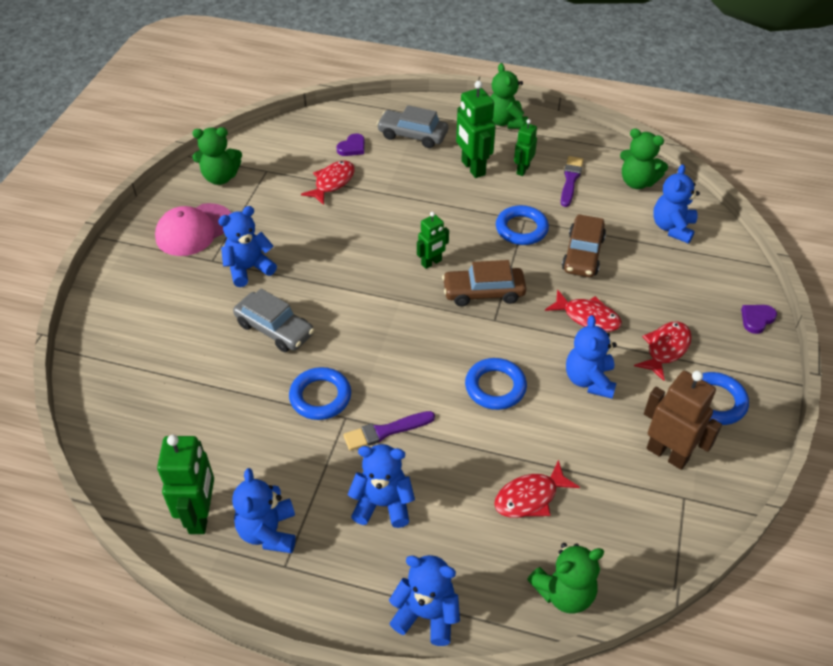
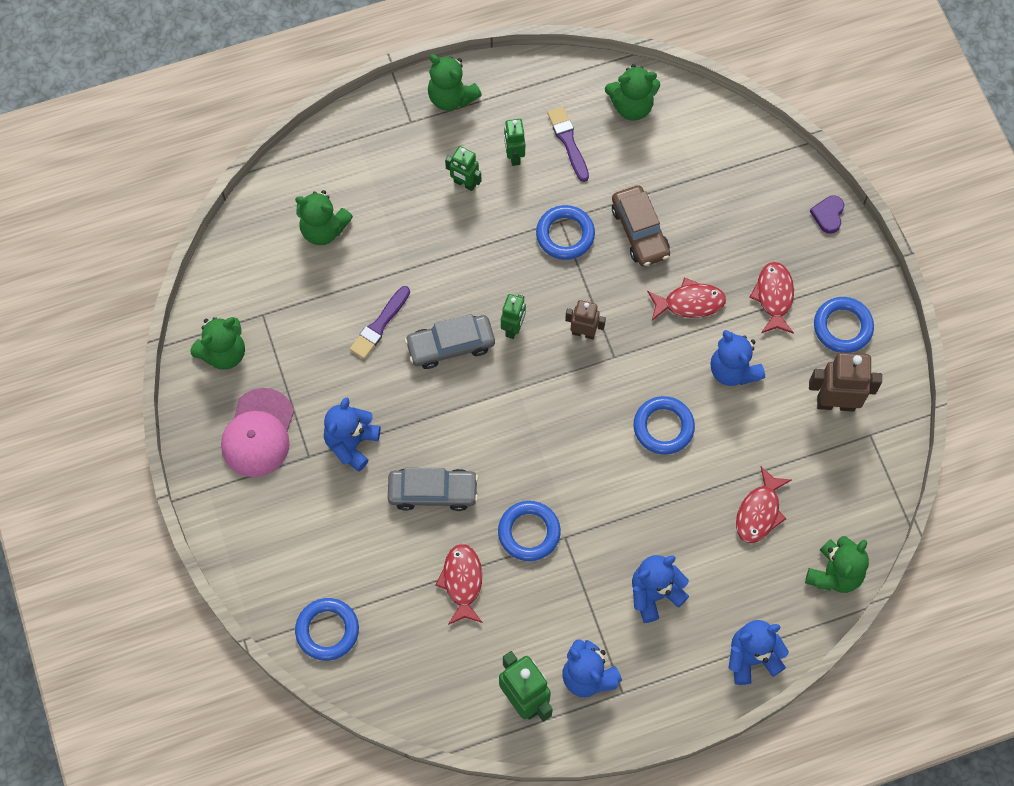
camera: 35 degrees left, 20 degrees up
red fish [301,160,355,205] -> red fish moved to [435,544,483,625]
purple heart [336,133,365,156] -> green teddy bear [295,190,353,245]
purple brush [343,411,435,451] -> purple brush moved to [350,286,410,359]
grey car [377,105,448,148] -> grey car moved to [405,314,495,369]
brown car [442,260,526,306] -> brown robot [565,300,606,340]
green robot [456,81,496,178] -> green robot [445,146,481,191], size x0.60
blue teddy bear [653,164,700,244] -> none
none -> blue ring [295,598,359,661]

